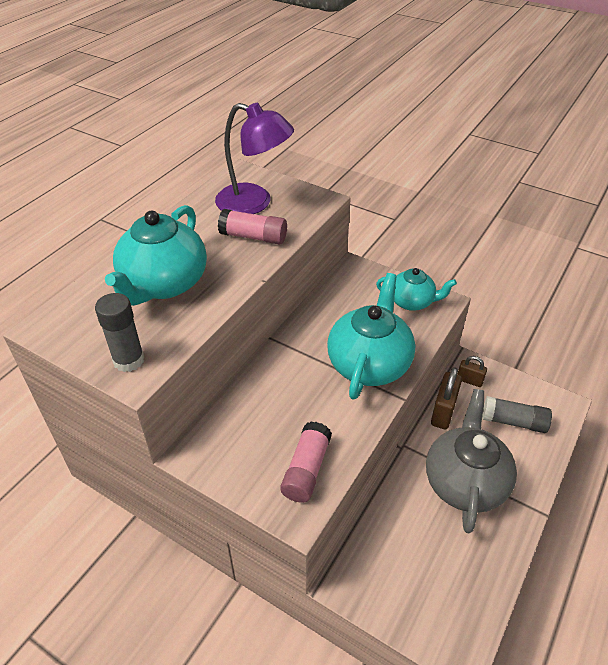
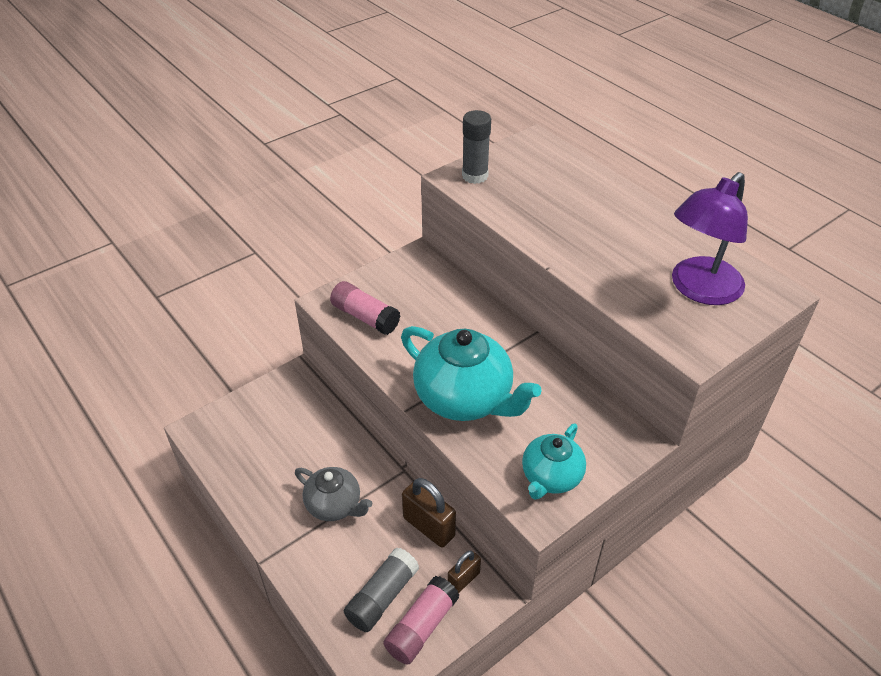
camera: 110 degrees right, 0 degrees up
turquoise teapot [105,205,207,306] -> none
pink glue stick [218,209,287,245] -> pink glue stick moved to [383,576,459,665]
grey teapot [426,389,517,533] -> grey teapot [295,467,372,521], size x0.59

